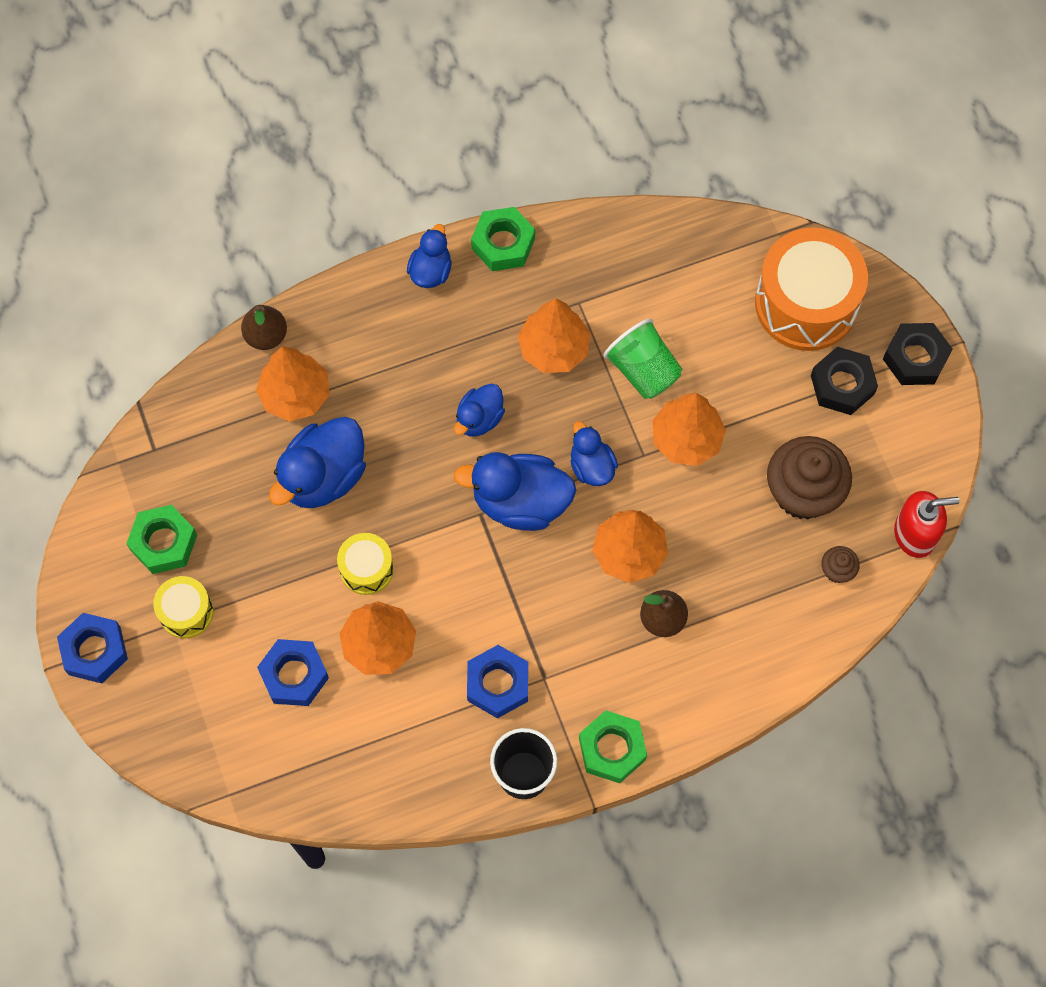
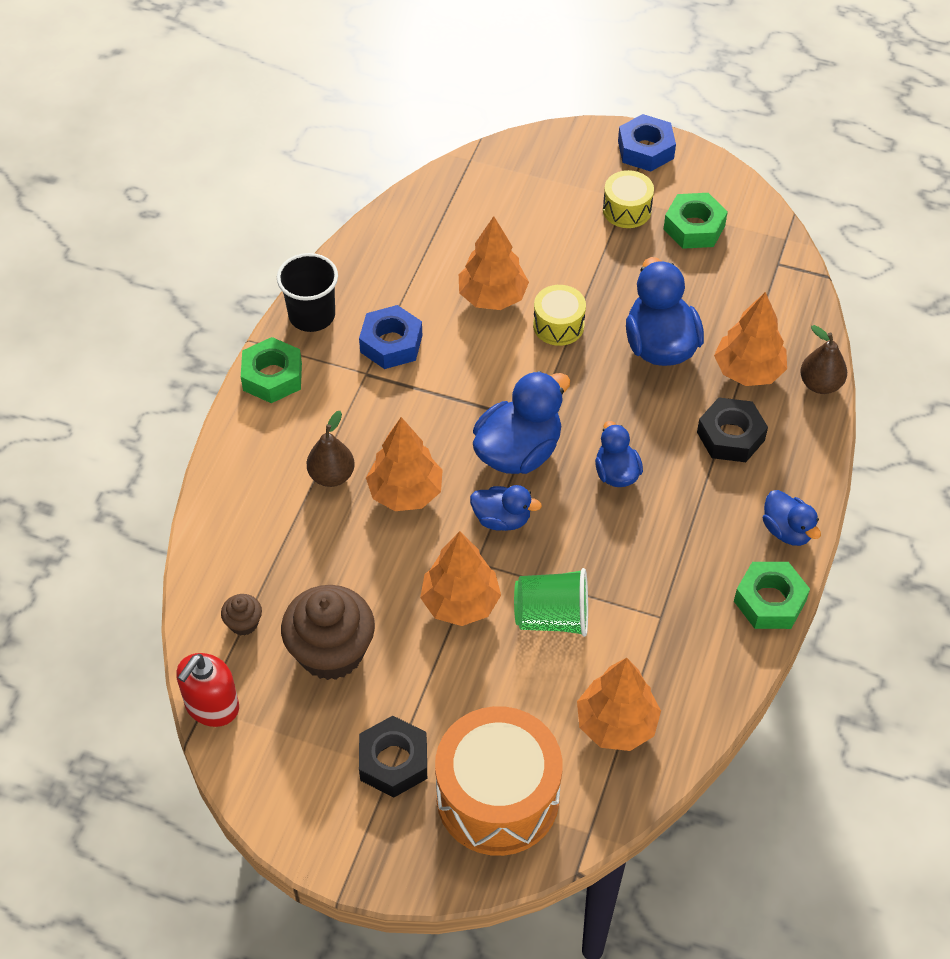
camera: 130 degrees right, 15 degrees down
blue nut [257,639,329,706] -> none
orange tree [518,298,590,373] -> orange tree moved to [577,658,661,751]
black nut [883,323,952,385] -> black nut moved to [697,398,768,462]

